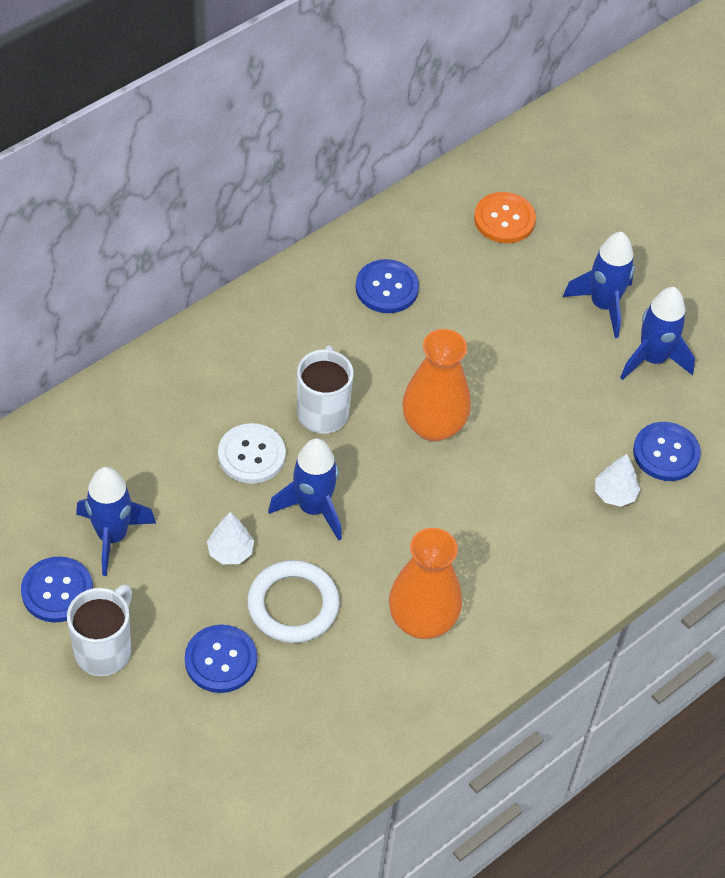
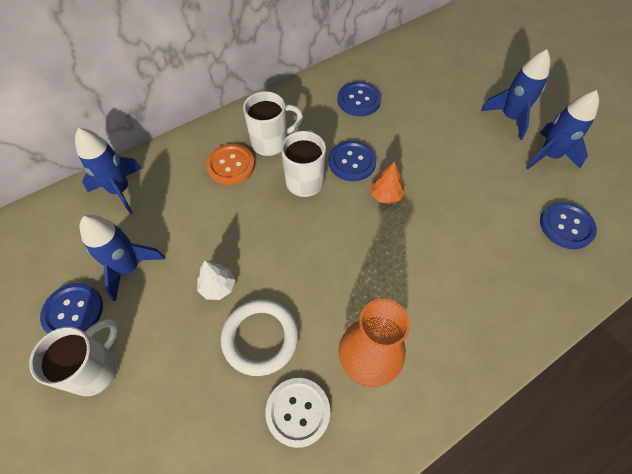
camera: 10 degrees right, 5 degrees up
blue button [185,625,257,693] -> blue button moved to [329,141,376,181]
white button [218,423,286,484] -> white button moved to [265,378,330,448]
blue rocket [268,438,342,541] -> blue rocket moved to [75,128,143,214]
orange vase [402,329,471,442] -> orange tree [371,162,405,204]
orange button [474,192,536,243] -> orange button moved to [206,144,255,185]
white tree [595,454,640,507] -> none
none -> white mug [243,91,303,156]

